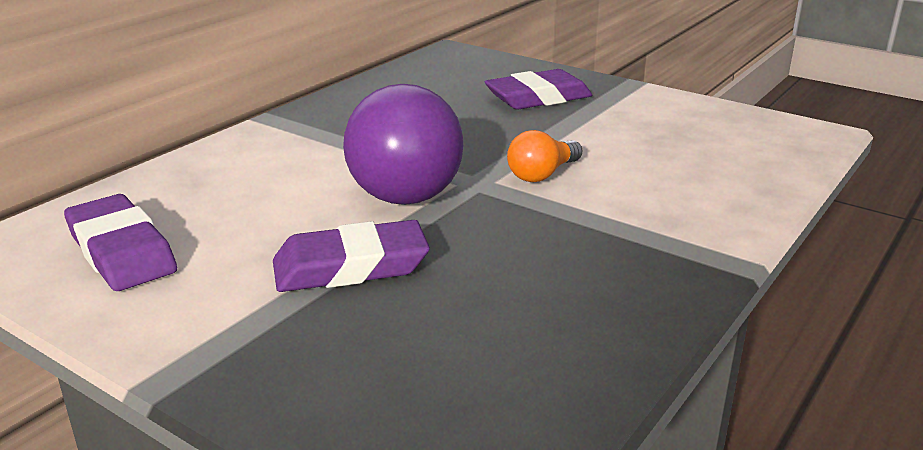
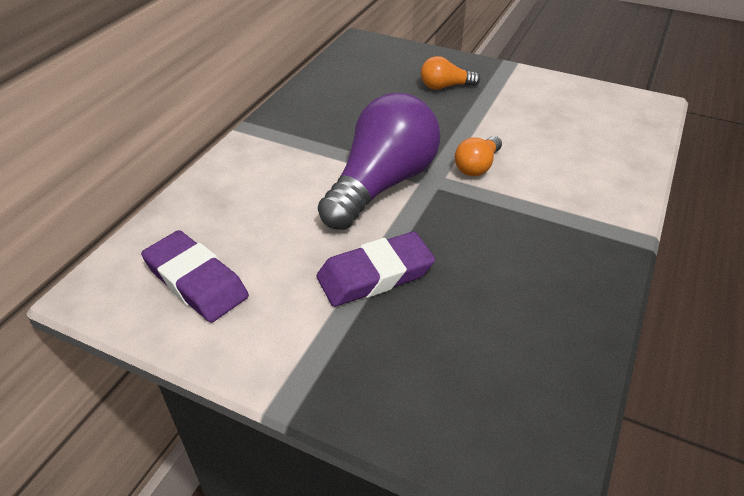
camera: 10 degrees left, 15 degrees up
purple light bulb [343,84,464,205] -> purple light bulb turned 135 degrees counterclockwise [318,93,440,230]
purple eraser [485,69,592,110] -> orange light bulb [421,56,480,90]

